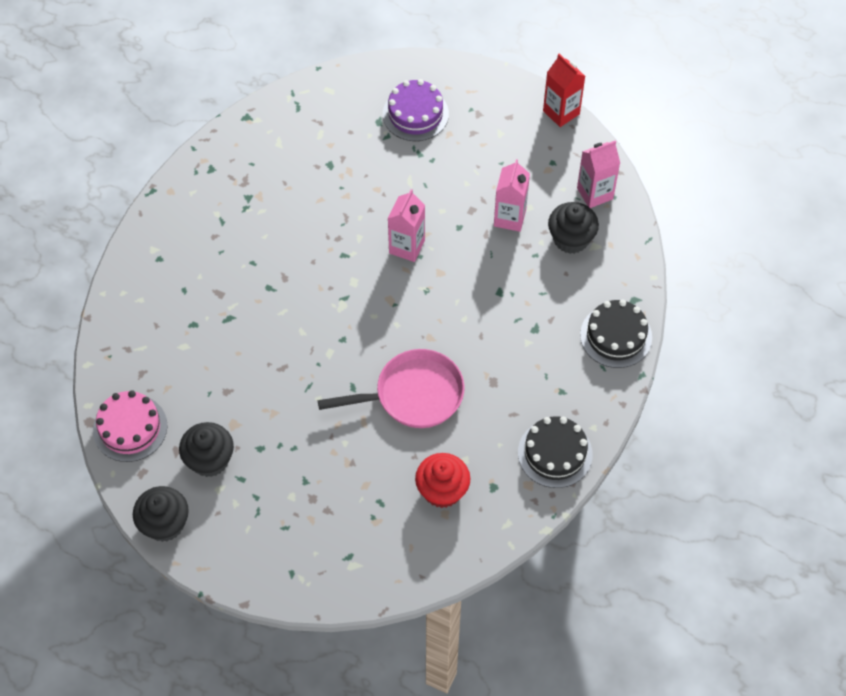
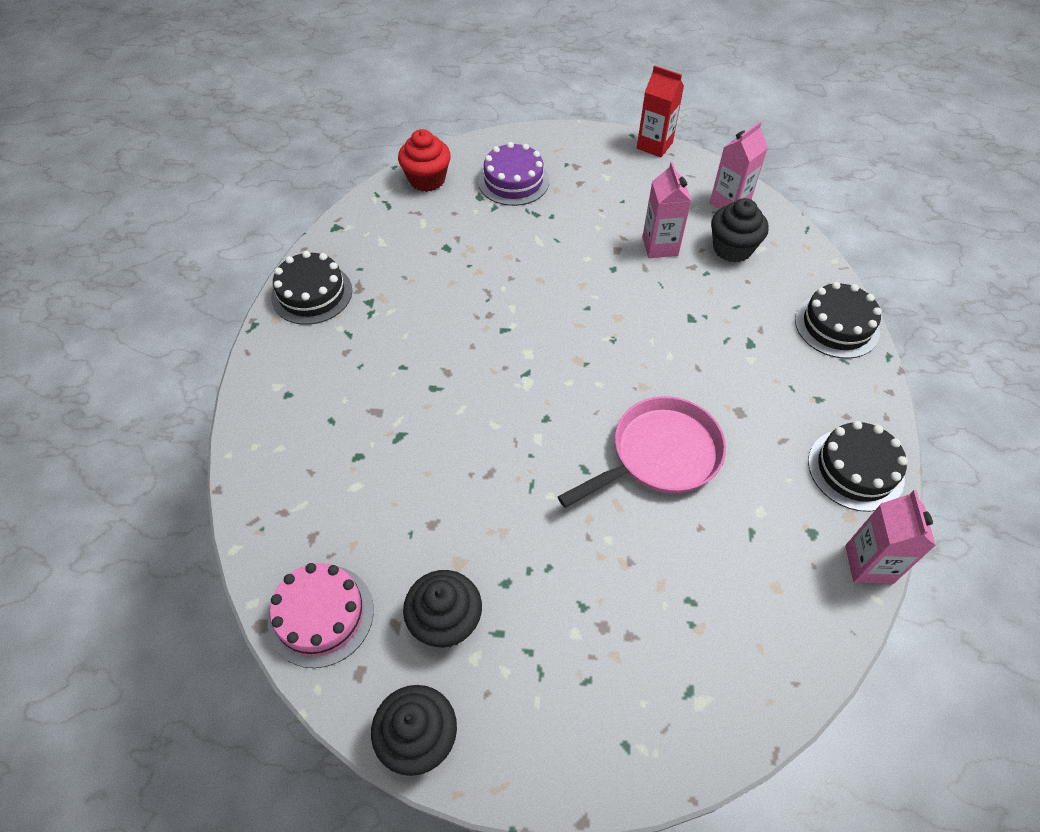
camera: 20 degrees left, 5 degrees down
pink carton [388,189,425,262] -> pink carton moved to [845,490,936,584]
red cupcake [415,453,470,508] -> red cupcake moved to [398,129,451,192]
none -> black cake [271,251,352,325]

